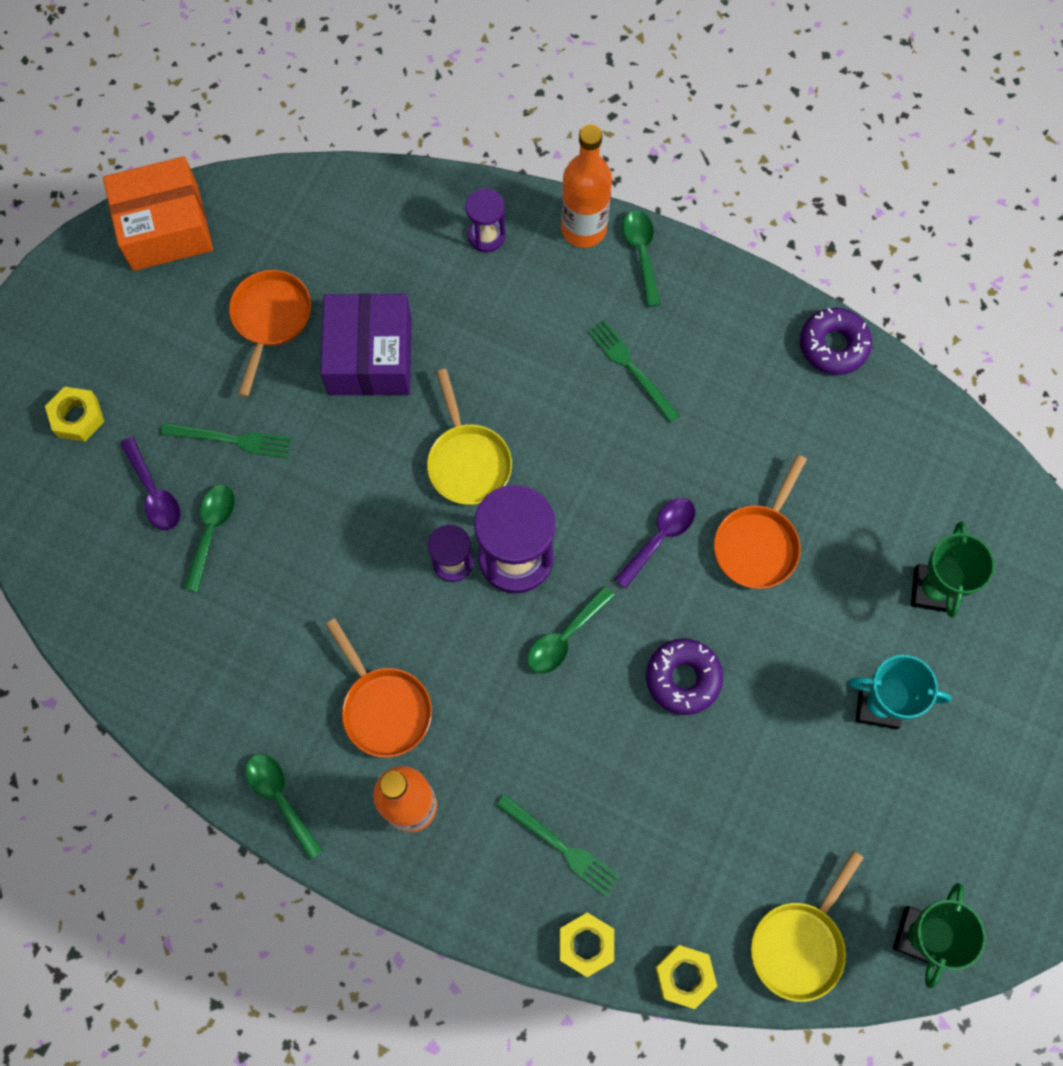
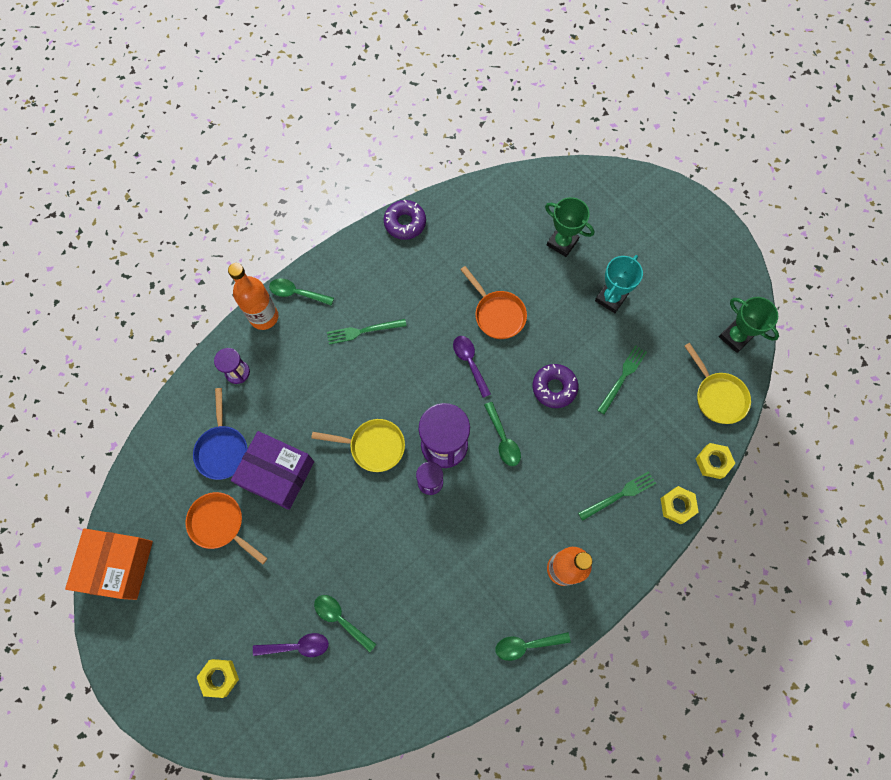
camera: 65 degrees left, 0 degrees up
green fork [161,423,292,459] -> green fork moved to [597,345,647,415]
orange pan [325,618,432,758] -> none
none -> blue pan [193,388,248,480]

